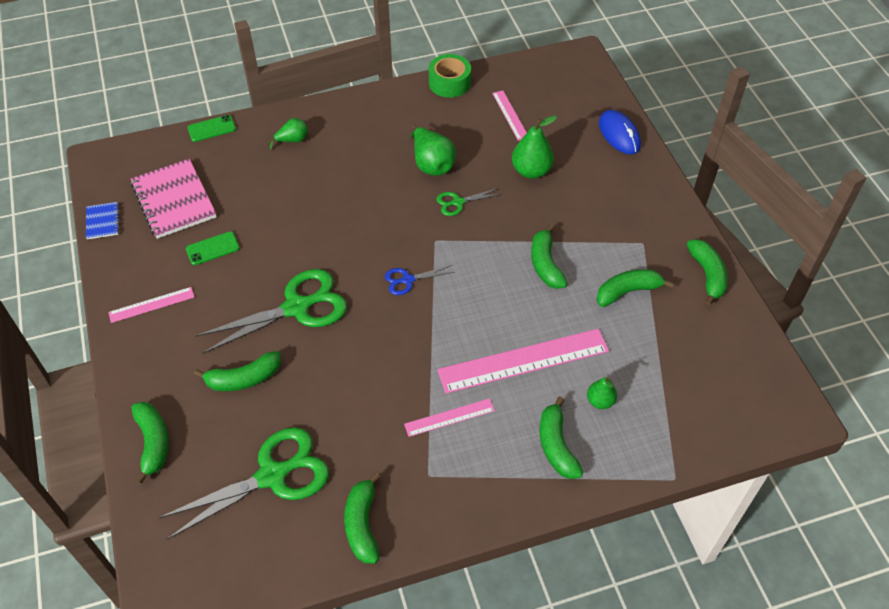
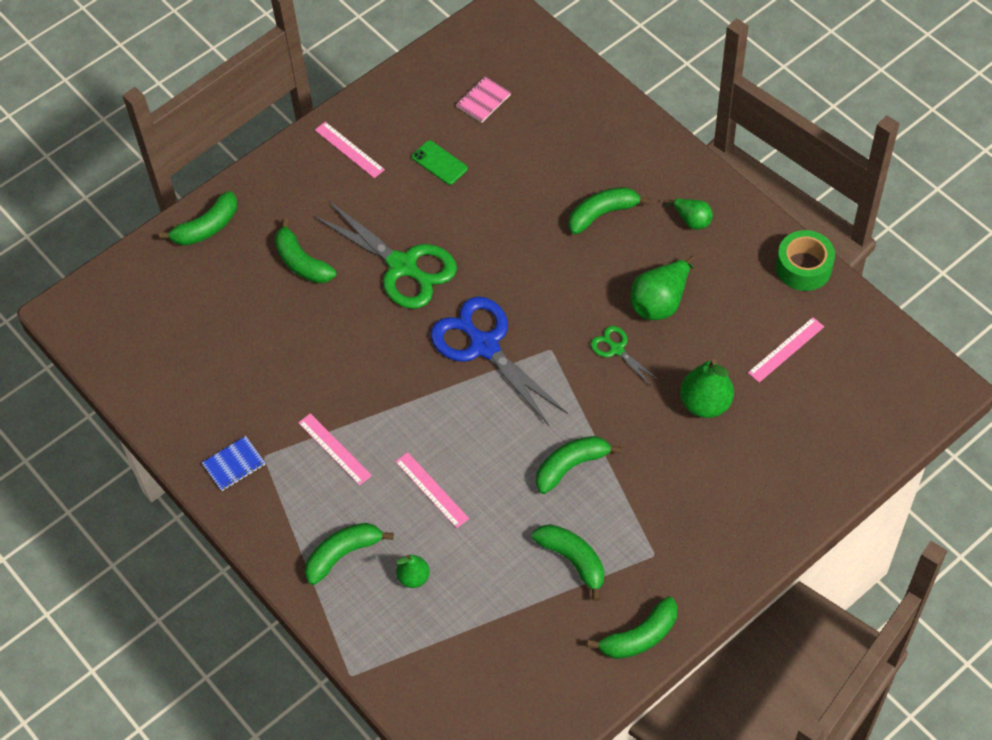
camera: 70 degrees right, 5 degrees up
blue notebook [86,202,119,239] -> blue notebook moved to [202,436,265,491]
pink notebook [131,159,217,239] -> pink notebook [456,77,511,123], size x0.49
green scissors [158,427,329,540] -> none
green phone [187,115,236,142] -> none
green pear [268,118,308,150] -> green pear moved to [666,198,713,229]
green banana [344,472,381,564] -> green banana moved to [569,187,650,234]
blue scissors [385,265,454,295] -> blue scissors [430,297,568,427], size x2.09
pink ruler [437,329,609,394] -> pink ruler [395,452,469,528], size x0.51
blue mouse [599,110,641,154] -> none

